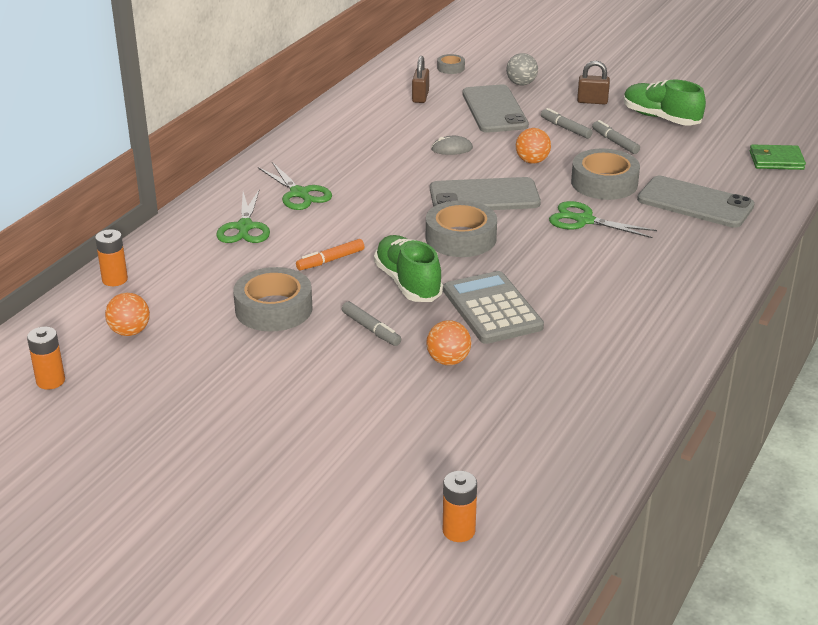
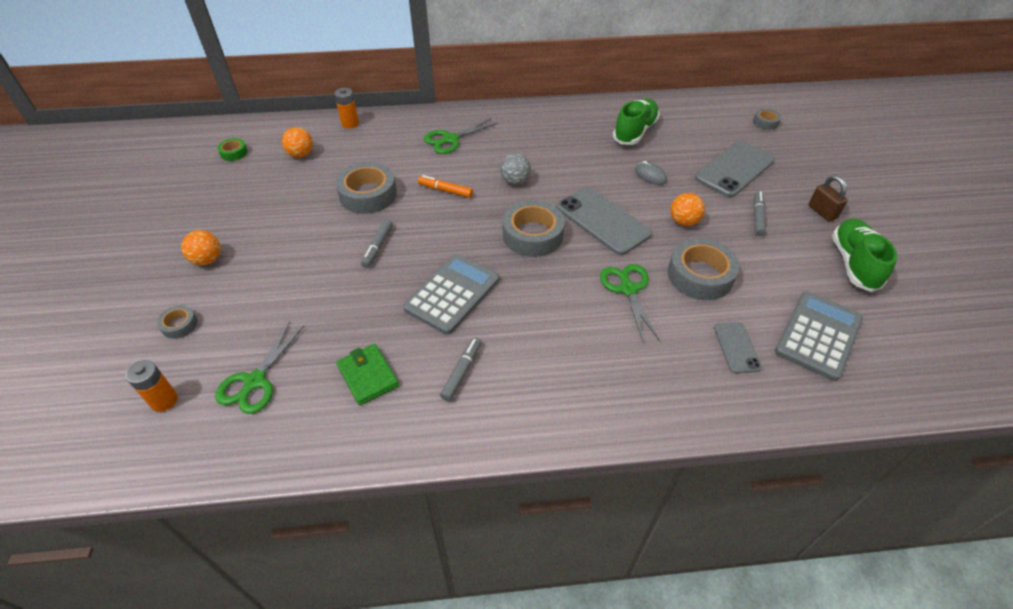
camera: 55 degrees right, 15 degrees up
orange battery [27,327,65,389] -> green tape [217,138,248,161]
green scissors [258,162,332,210] -> green scissors moved to [215,322,304,414]
green shoe [374,235,443,302] -> green shoe moved to [613,98,660,145]
brown padlock [412,56,429,103] -> none
orange ball [426,320,471,365] -> orange ball moved to [181,230,221,265]
grey ball [506,53,538,86] -> grey ball moved to [500,153,531,185]
grey marker [592,120,640,154] -> grey marker moved to [440,337,481,401]
grey phone [637,176,755,228] -> grey phone [714,322,762,374], size x0.54
green wallet [750,145,806,170] -> green wallet moved to [336,344,399,405]
none -> grey tape [157,305,198,339]
none -> grey calculator [775,291,863,381]

